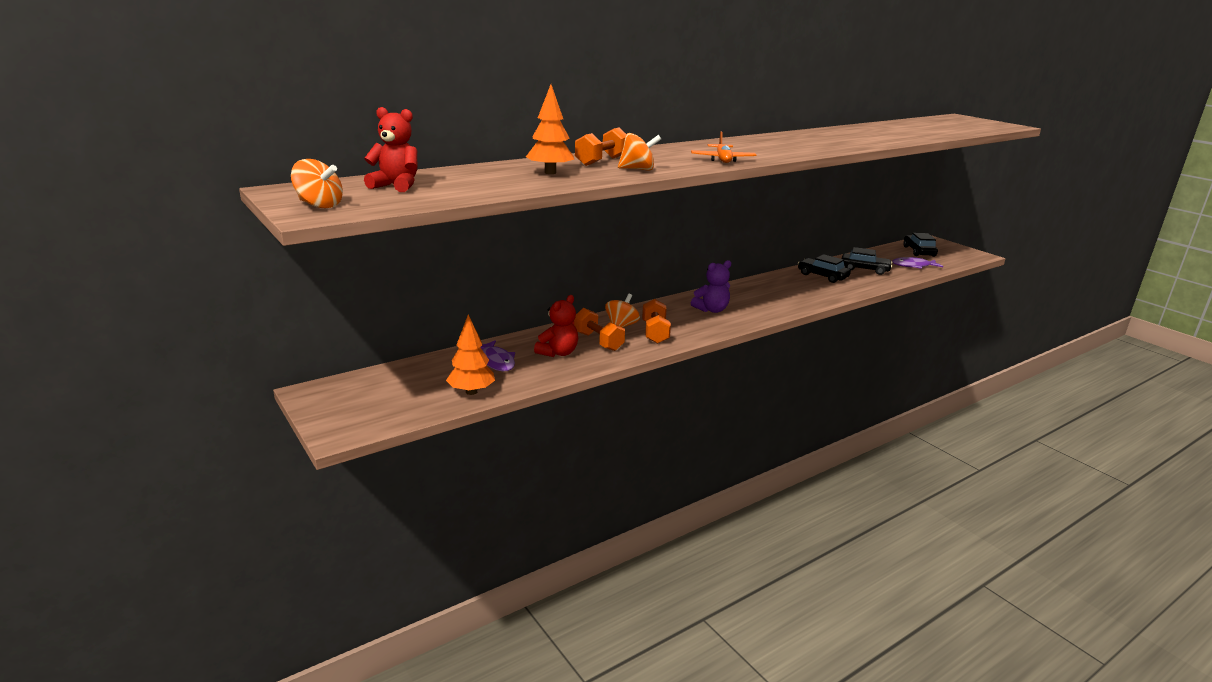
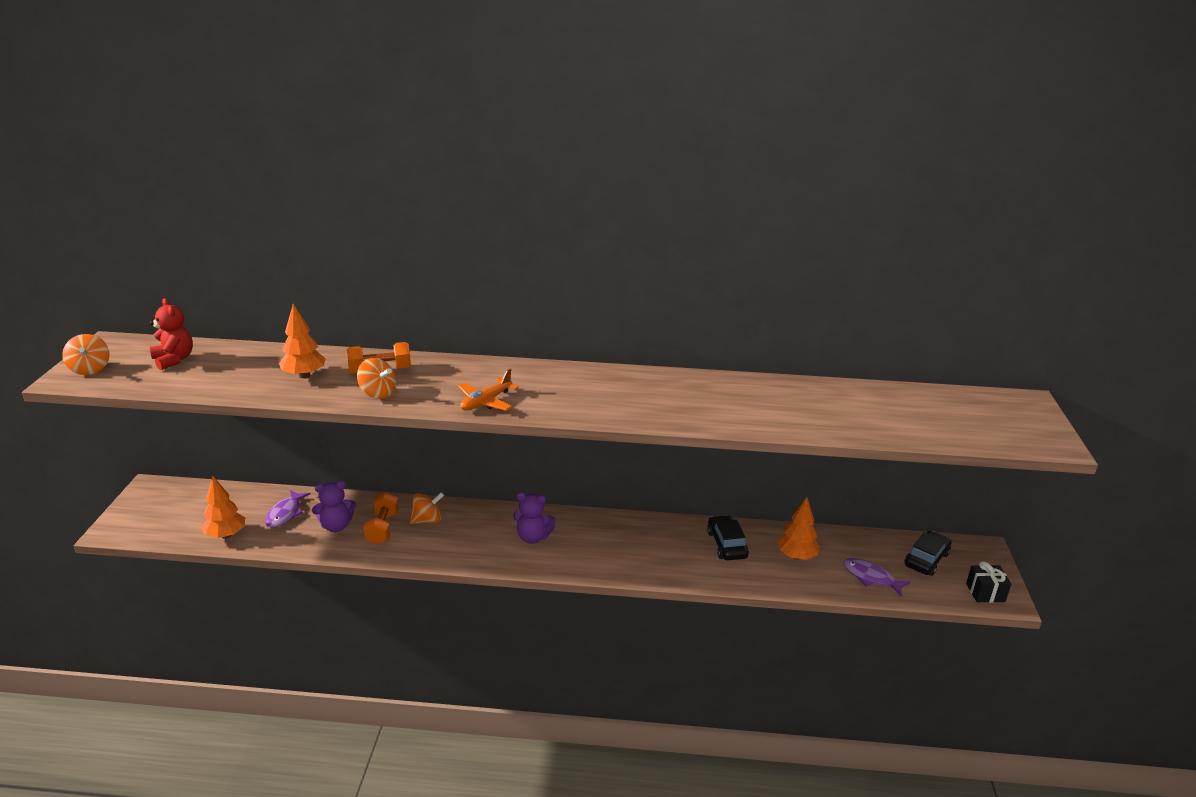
camera: 40 degrees right, 5 degrees up
red teddy bear [534,295,578,357] -> purple teddy bear [312,481,356,532]
orange dumbbell [642,299,671,344] -> none
black car [842,247,892,275] -> orange tree [778,497,820,560]
none -> black gift [966,561,1011,603]

